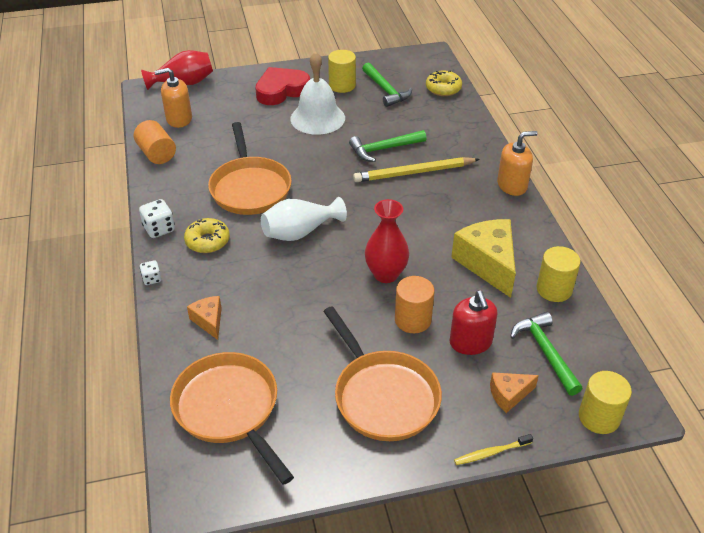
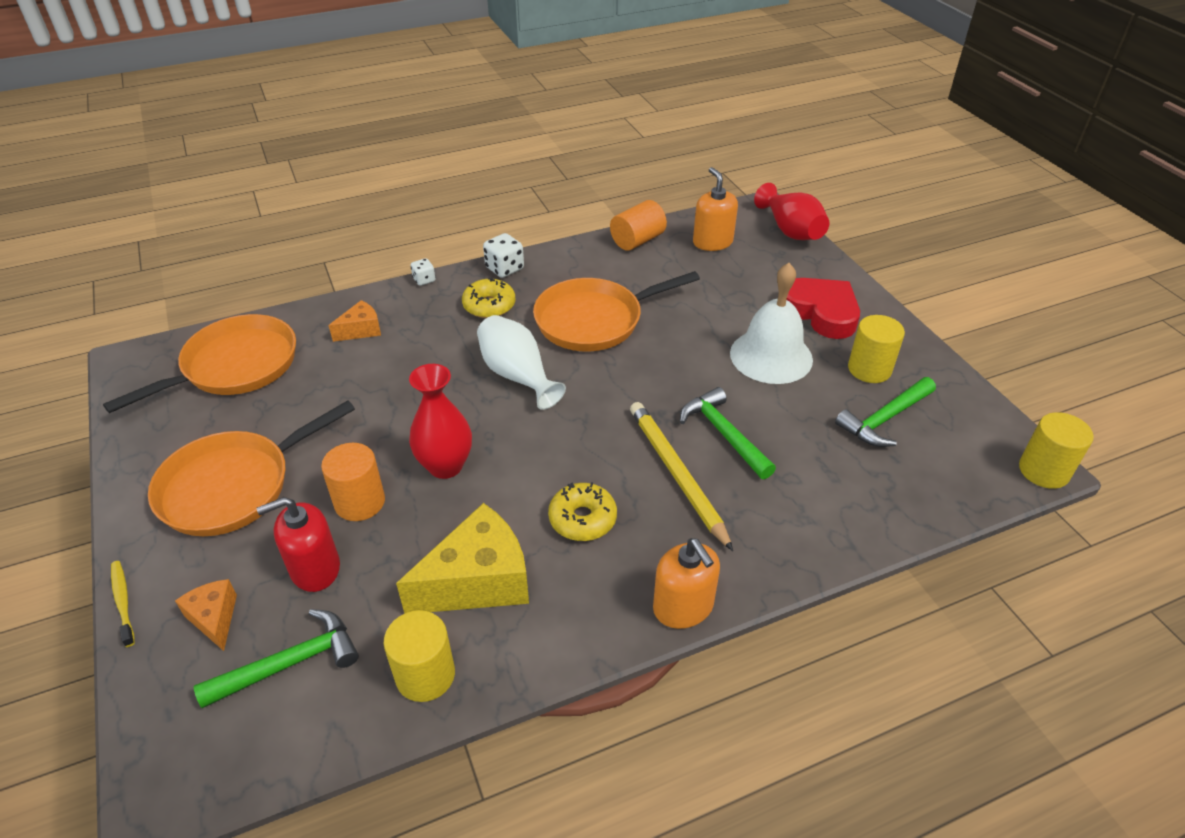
camera: 80 degrees right, 0 degrees up
yellow donut [426,70,462,96] -> yellow donut moved to [548,482,617,541]
yellow cylinder [579,371,632,434] -> yellow cylinder moved to [1019,412,1094,489]

